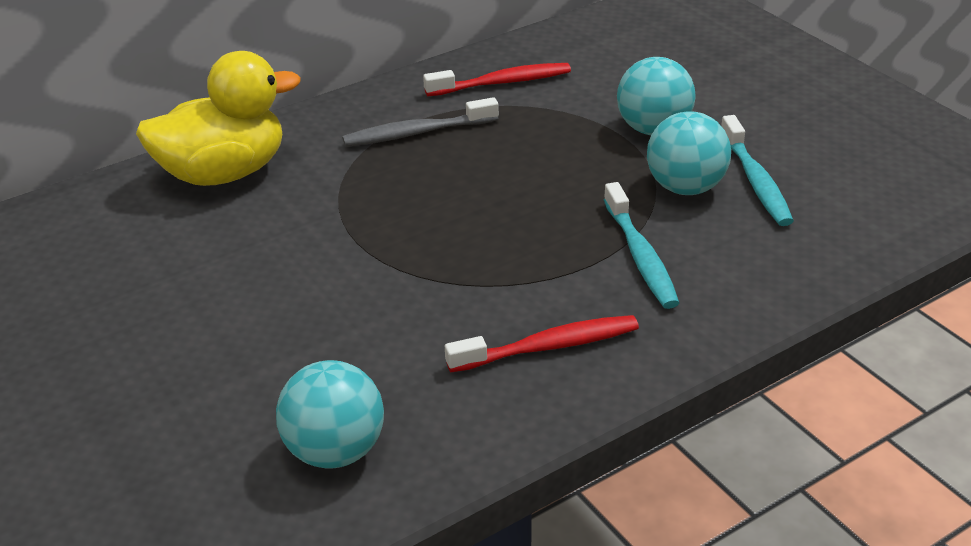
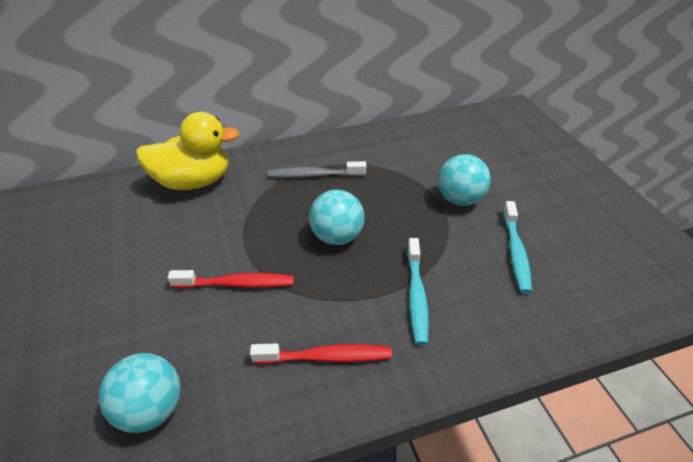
camera: 15 degrees right, 5 degrees up
red toothbrush [423,63,571,96] -> red toothbrush moved to [168,270,294,288]
turquoise ball [647,111,731,195] -> turquoise ball moved to [309,190,364,245]

